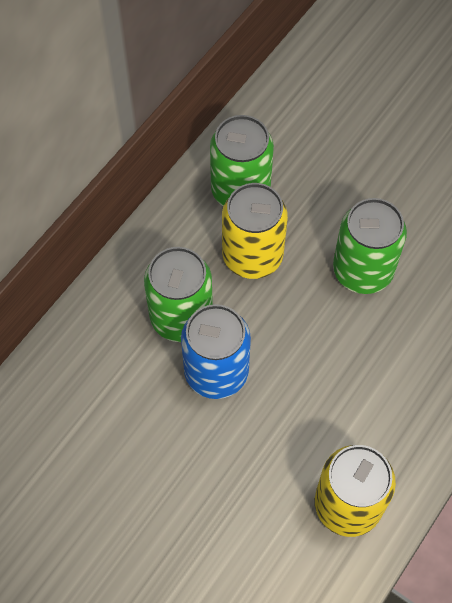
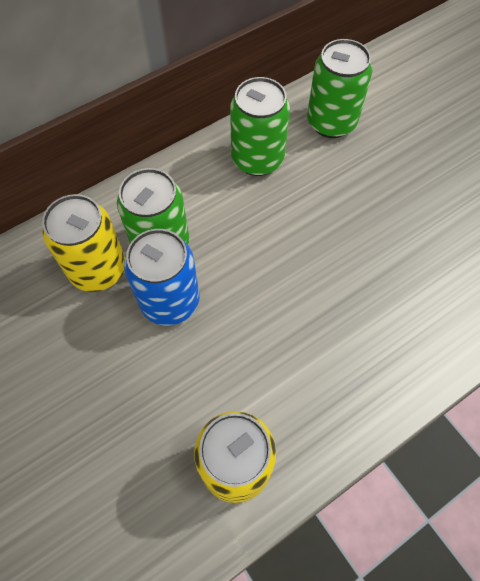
camera: 20 degrees right, 0 degrees up
yellow can [222,183,288,279] -> yellow can moved to [42,194,125,292]
green can [333,198,407,294] -> green can moved to [307,39,372,138]

